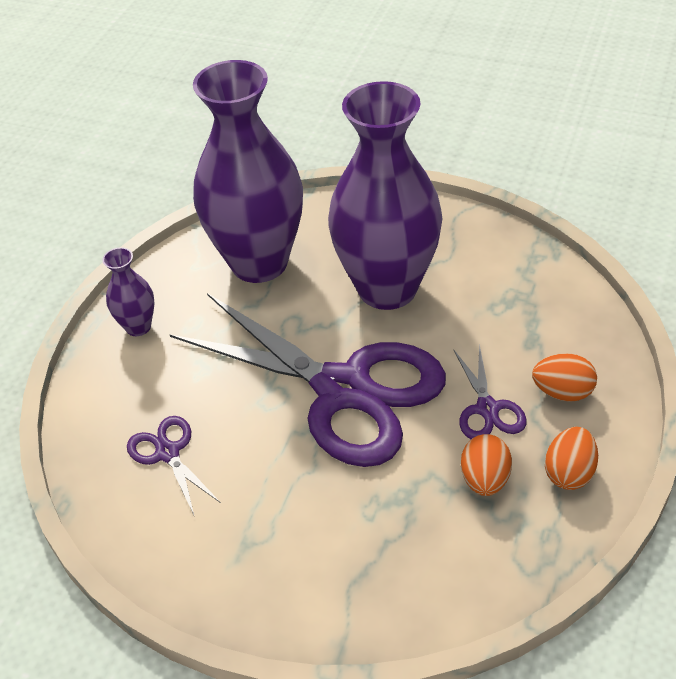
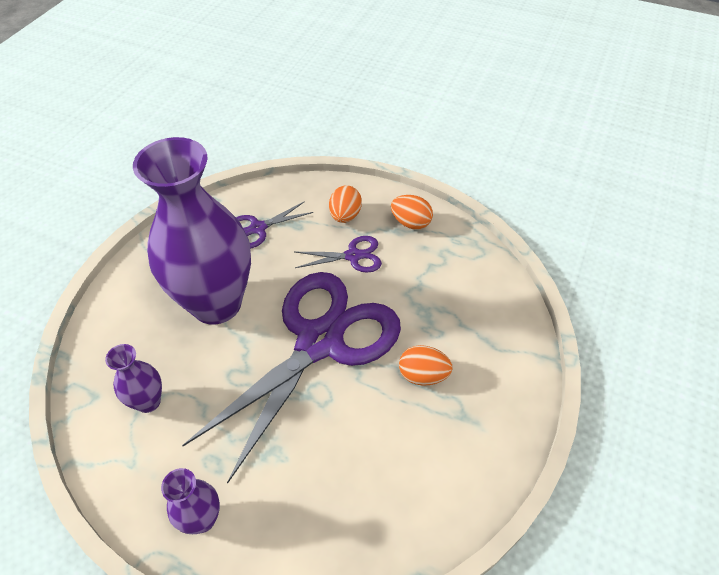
camera: 90 degrees left, 5 degrees up
purple scissors [127,416,221,517] -> purple scissors moved to [236,201,313,248]
purple vase [193,60,303,283] -> purple vase [105,344,162,413], size x0.43
orange egg [461,434,512,496] -> orange egg moved to [399,345,453,386]

